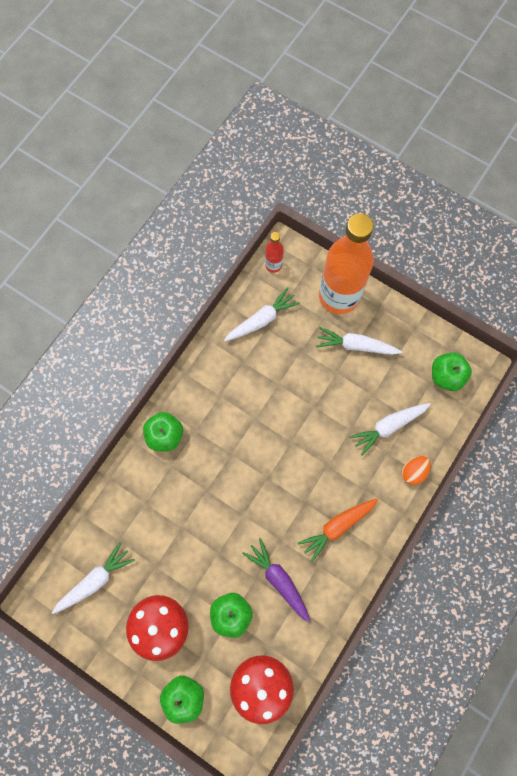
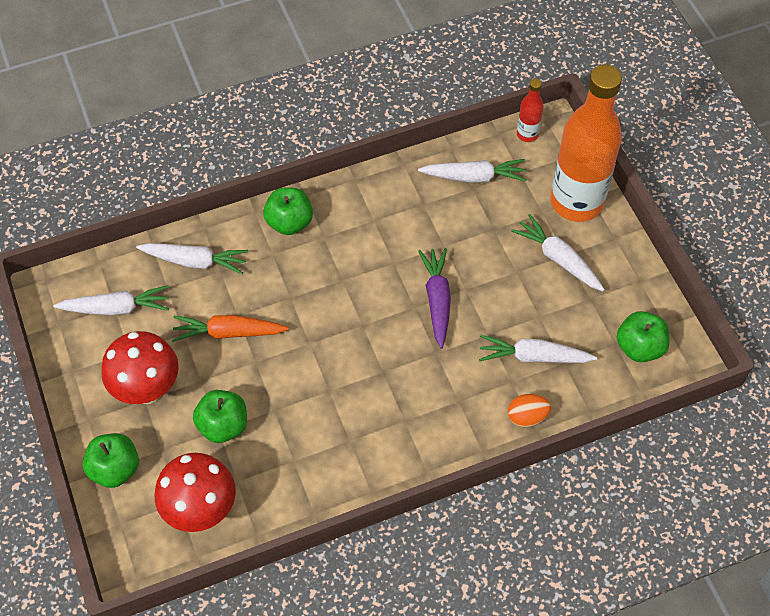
camera: 35 degrees right, 15 degrees down
purple carrot [242,538,310,622] -> purple carrot moved to [418,248,451,348]
orange carrot [298,499,378,562] -> orange carrot moved to [172,315,289,342]
none -> white carrot [136,243,248,274]

